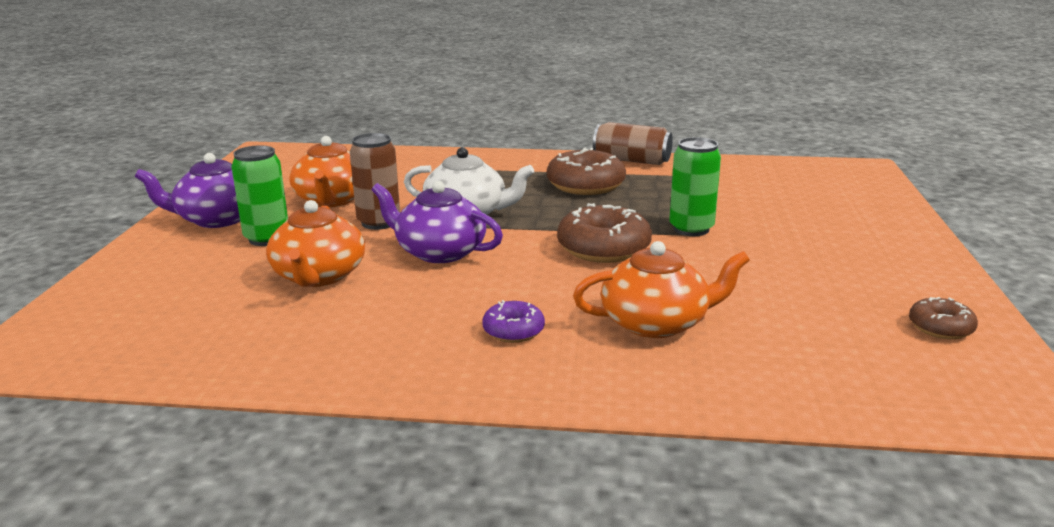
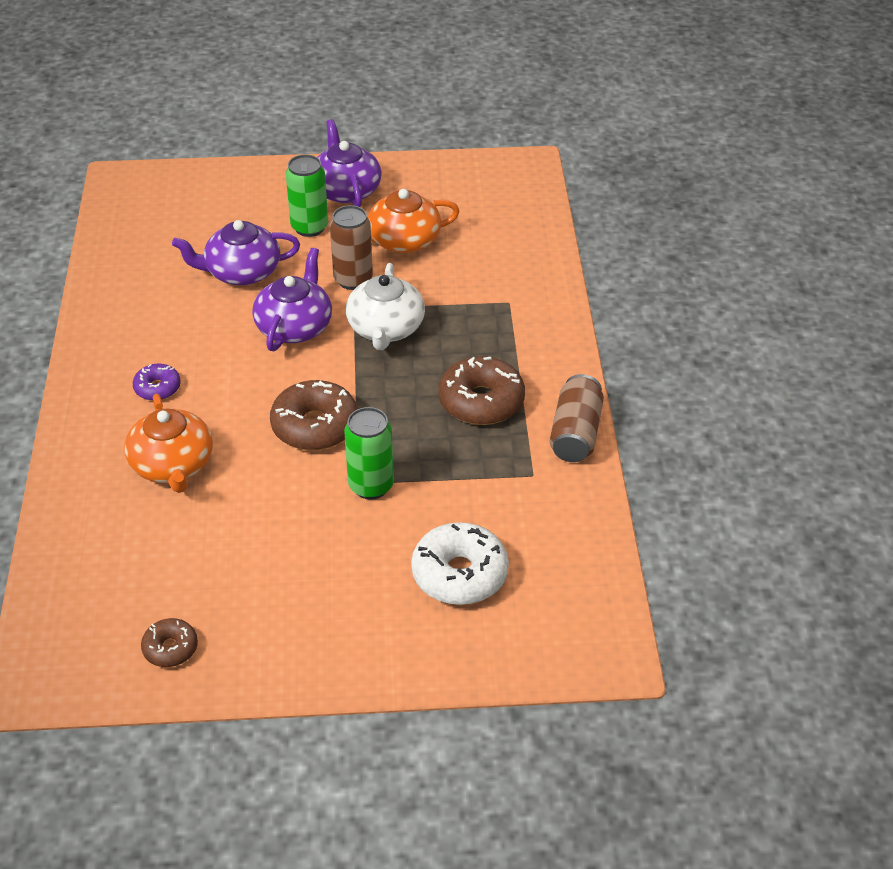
camera: 80 degrees right, 20 degrees up
orange teapot [266,200,365,287] -> purple teapot [172,220,300,285]
none -> white donut [411,522,509,605]

